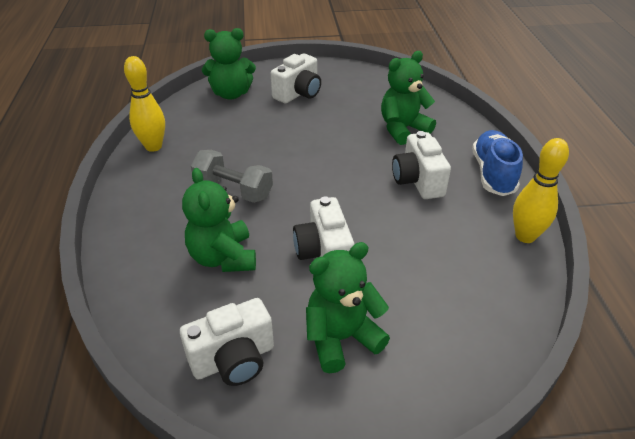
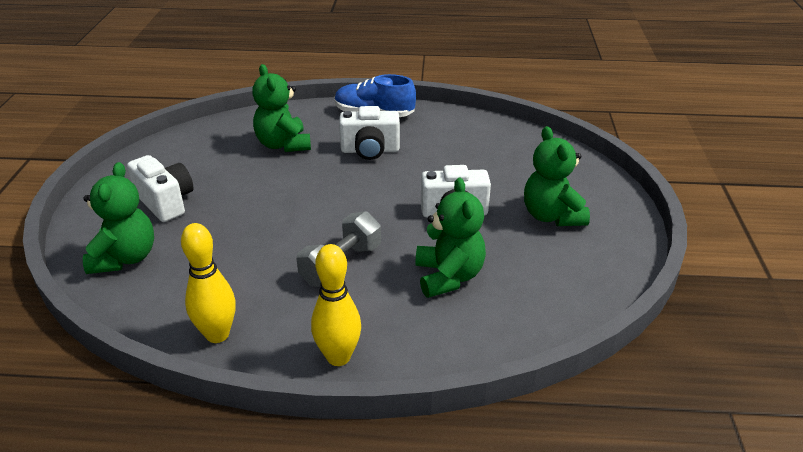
camera: 80 degrees left, 5 degrees down
white camera [180,298,274,386] -> none
green teddy bear [182,168,256,272] -> green teddy bear turned 90 degrees counterclockwise [415,178,486,298]
yellow bowling pin [513,138,569,243] -> yellow bowling pin moved to [311,244,361,366]

